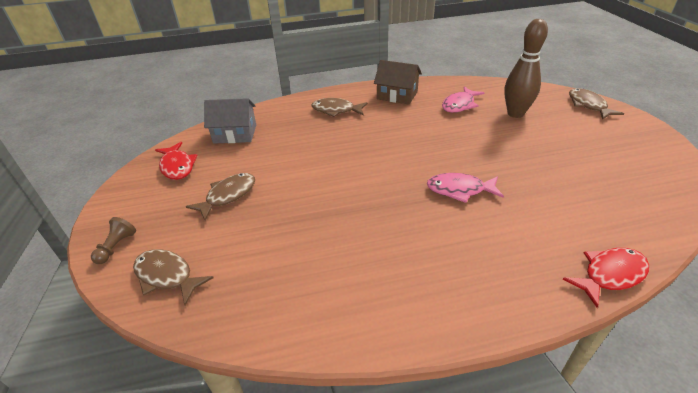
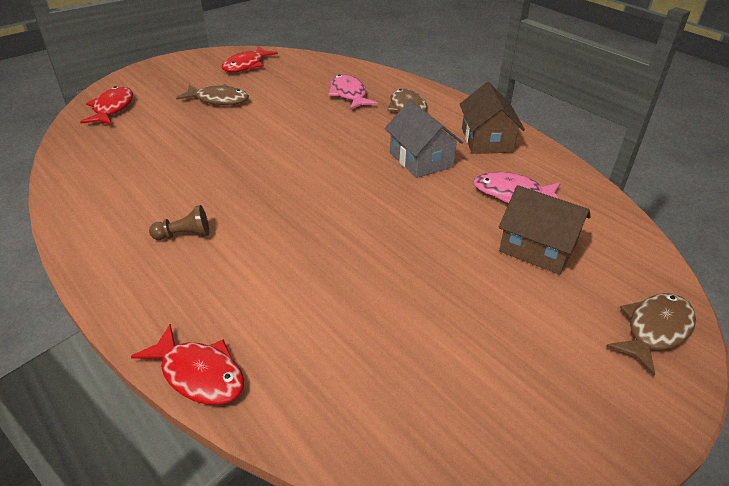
camera: 60 degrees right, 0 degrees up
brown pawn [91,217,136,264] -> brown pawn moved to [149,205,209,240]
brown fish [133,249,214,305] -> red fish [80,86,133,125]
grey house [204,98,256,144] -> grey house moved to [385,100,463,178]
pink fish [427,173,504,203] -> pink fish moved to [328,74,378,110]
brown bowling pin [504,19,548,118] -> brown house [499,185,591,275]

